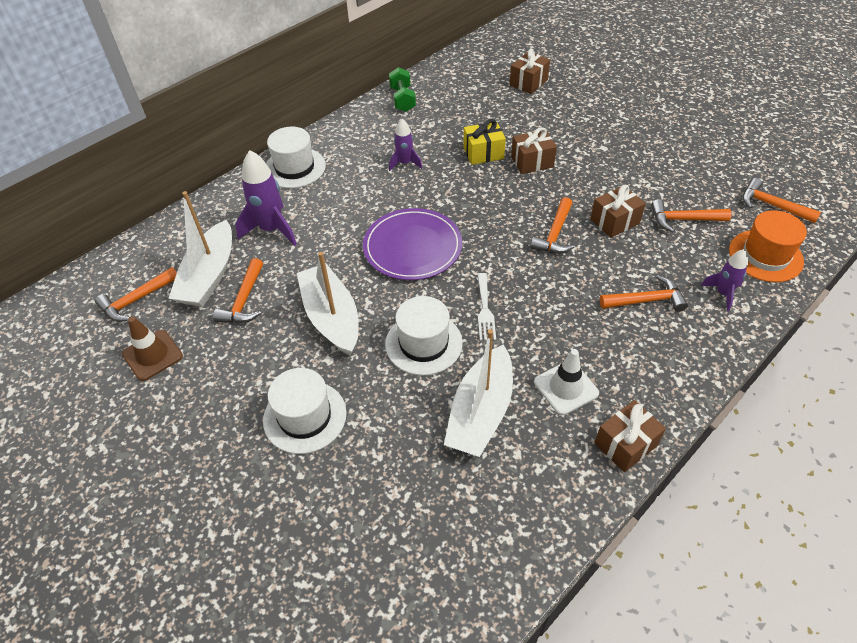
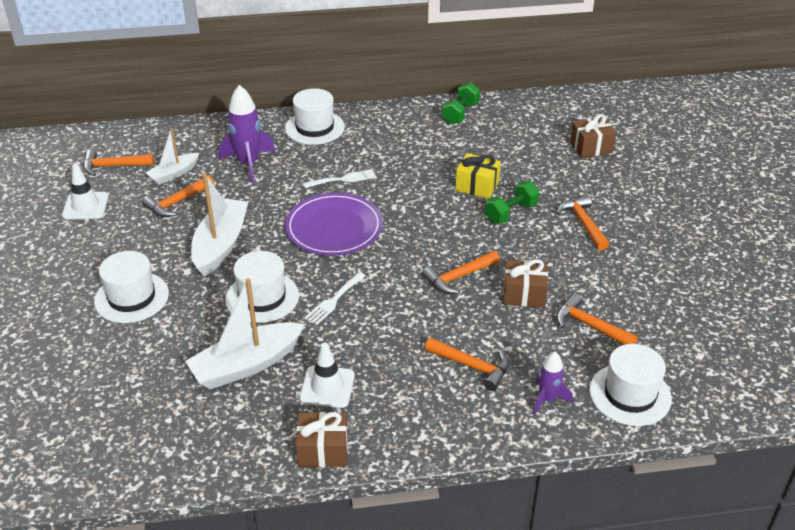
camera: 35 degrees right, 10 degrees down
brown traffic cone [122,316,183,381] -> white traffic cone [62,164,109,220]
white boat [168,191,232,307] -> white boat [146,128,199,185], size x0.59
purple rocket [389,119,422,171] -> none
brown gift [511,127,557,174] -> green dumbbell [485,181,539,224]
orange hat [729,210,807,282] -> white hat [589,344,672,426]
orange hammer [742,178,821,223] -> orange hammer moved to [556,195,609,250]
none -> white fork [303,169,376,188]

